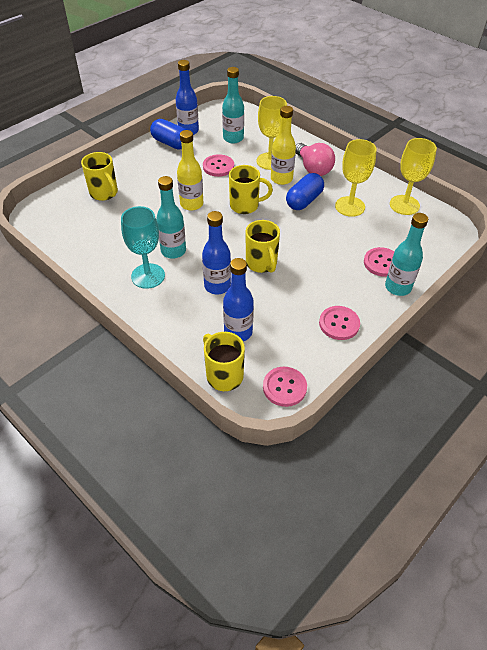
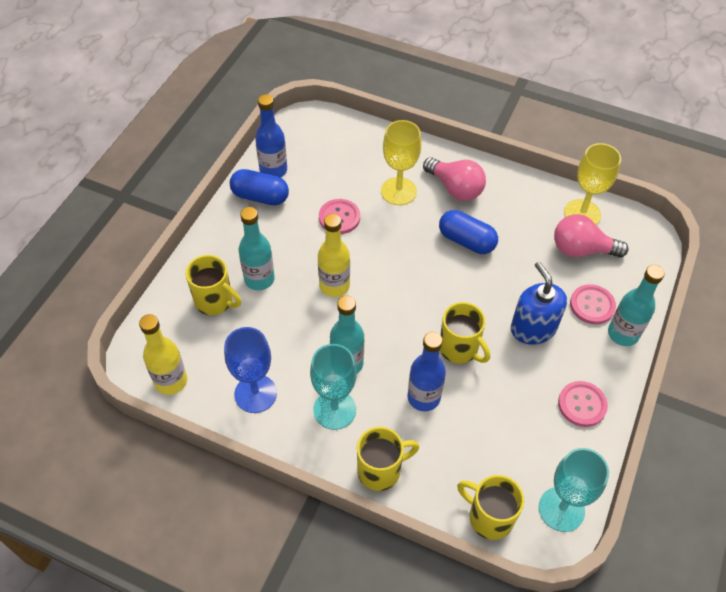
camera: 20 degrees left, 5 degrees up
turquoise bottle [222,67,244,144] -> turquoise bottle moved to [239,207,275,290]
blue bottle [223,258,254,341] -> none
yellow mug [229,165,273,214] -> yellow mug moved to [357,427,419,491]
pink button [263,367,307,407] -> turquoise goblet [539,448,609,532]
yellow bottle [271,106,296,185] -> yellow bottle moved to [139,314,187,395]
blue capsule [286,173,324,210] -> blue capsule turned 75 degrees counterclockwise [439,210,498,254]
yellow goblet [335,139,377,217] -> none
none -> blue goblet [224,327,277,413]
none -> blue soap dispenser [511,262,567,345]
none -> pink light bulb [554,214,629,258]

